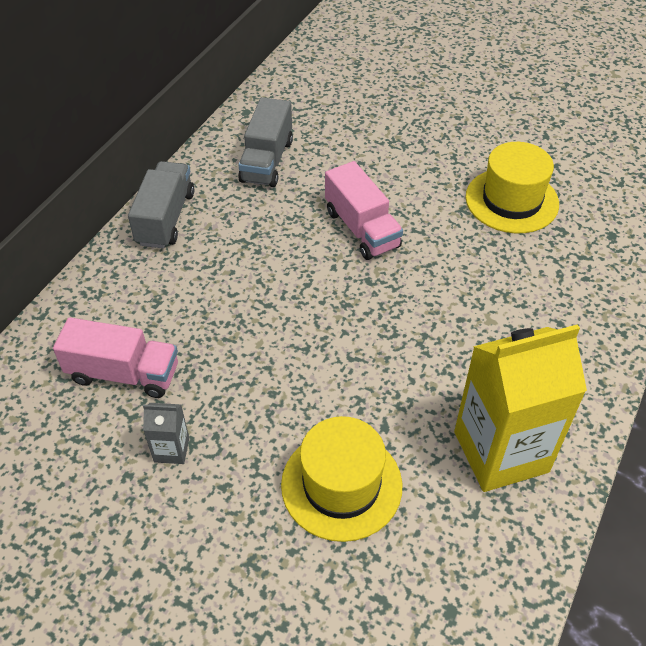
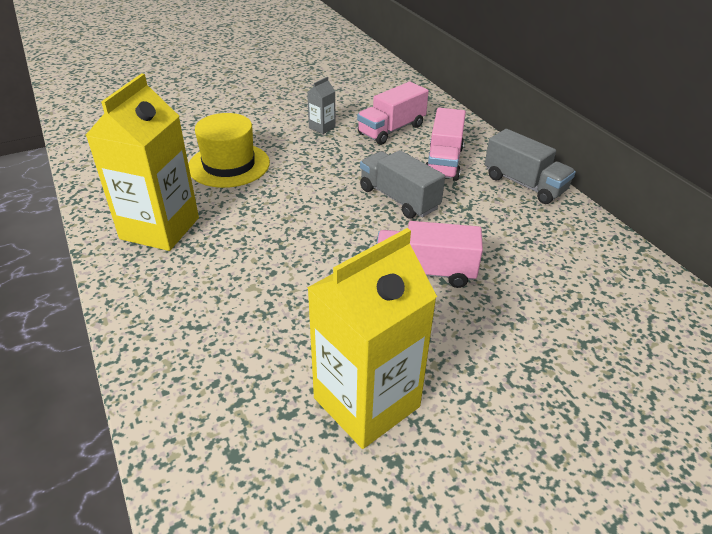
camera: 125 degrees right, 10 degrees down
grey truck [238,97,293,187] -> grey truck moved to [360,150,445,219]
yellow hat [466,142,559,233] -> yellow carton [307,228,437,449]
none -> pink truck [426,108,466,181]

